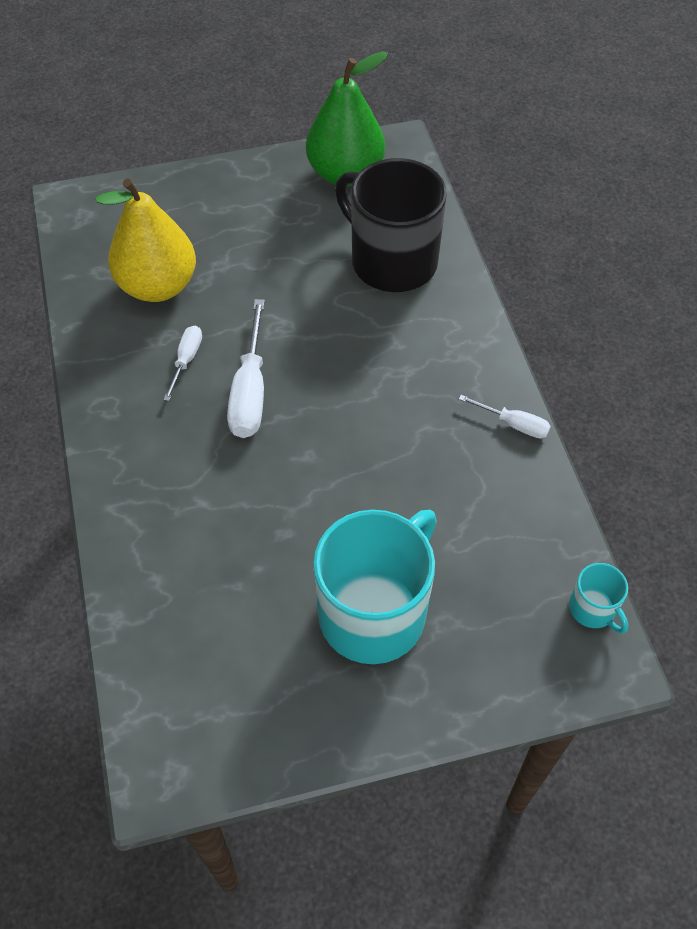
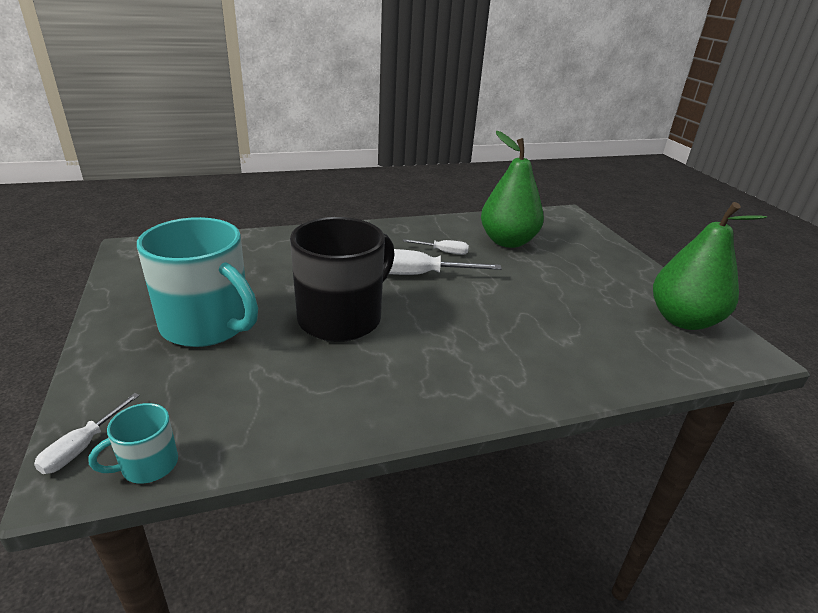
camera: 85 degrees right, 25 degrees down
yellow pear [96,178,196,302] -> green pear [481,131,544,248]
black mug [335,158,447,292] -> black mug moved to [290,217,395,342]
white screwdriver [459,395,551,438] -> white screwdriver moved to [34,393,140,474]

